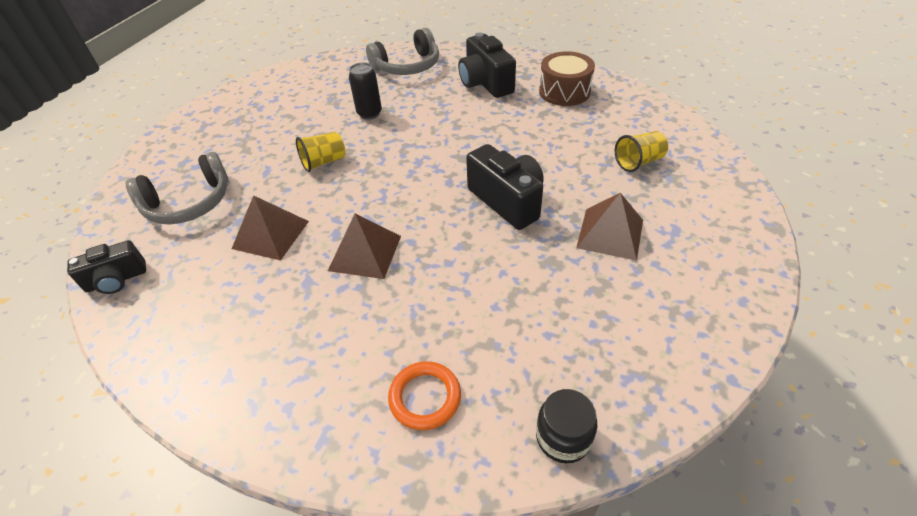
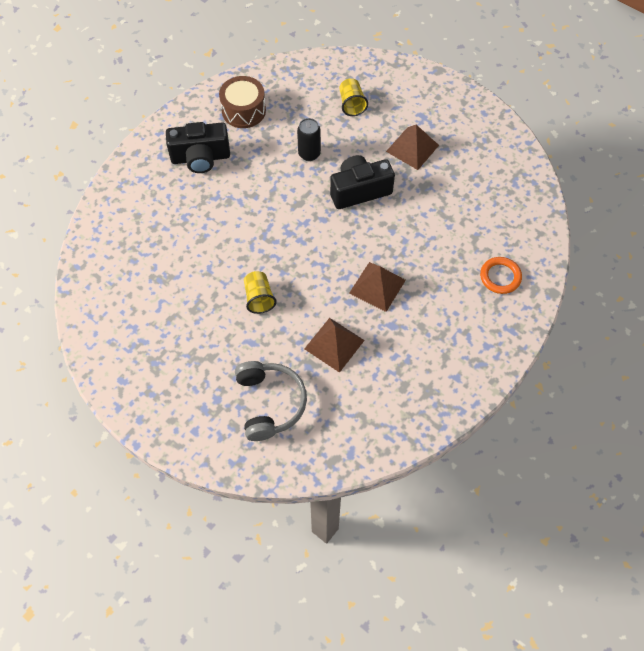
camera: 75 degrees left, 15 degrees up
black camera [67,240,146,294] -> none
black can [349,62,382,120] -> black can moved to [297,118,321,161]
grey headphones [366,28,439,75] -> none
black jar [536,389,597,463] -> none

